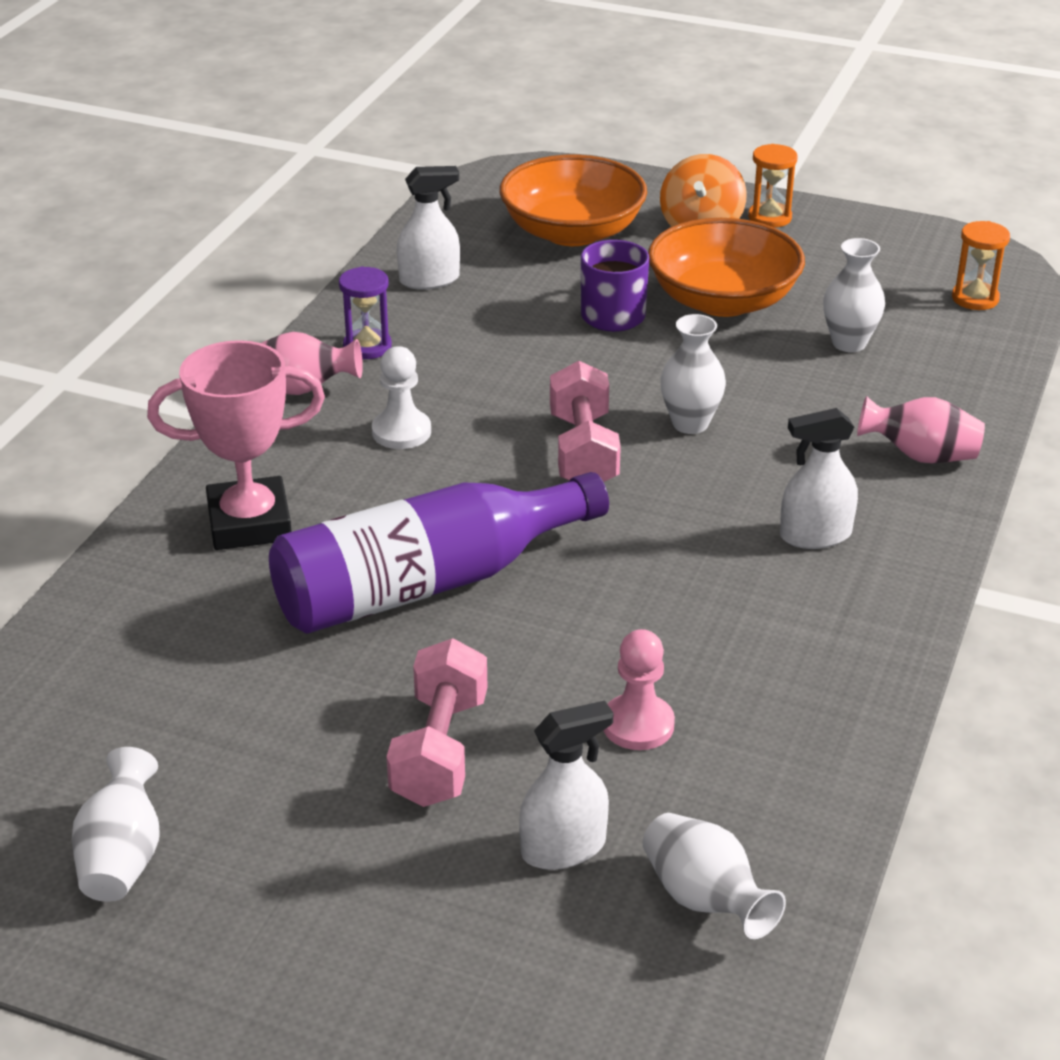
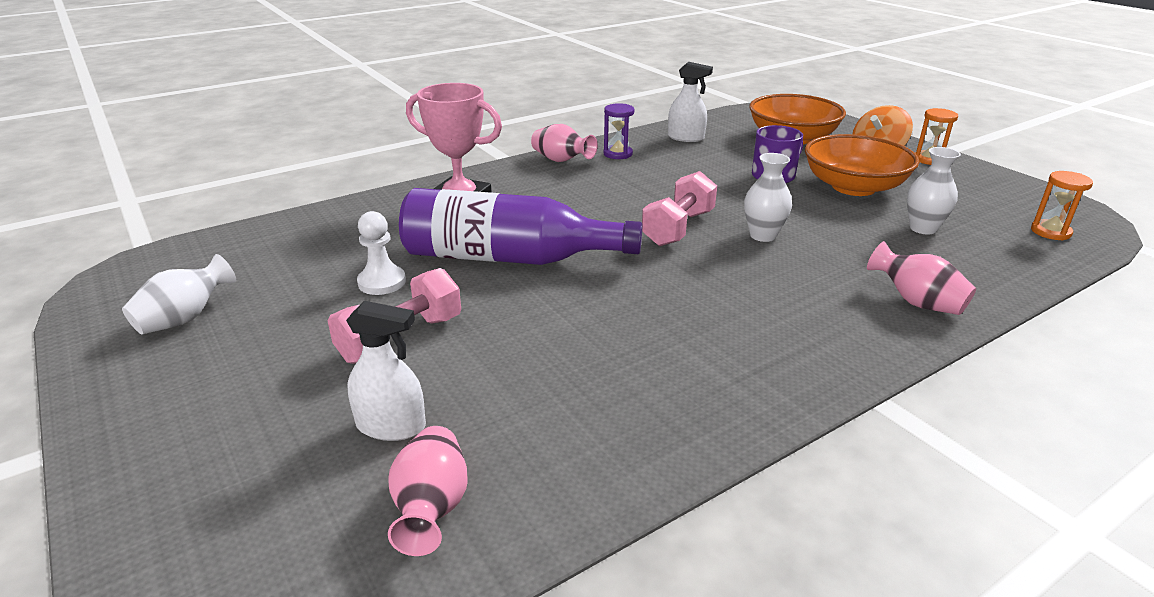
camera: 35 degrees right, 5 degrees down
white pawn [372,346,431,449] -> white pawn moved to [357,211,406,295]
pink pawn [603,629,675,750] -> none
white vase [643,813,786,939] -> pink vase [388,426,468,556]
white spray bottle [780,408,858,549] -> none

